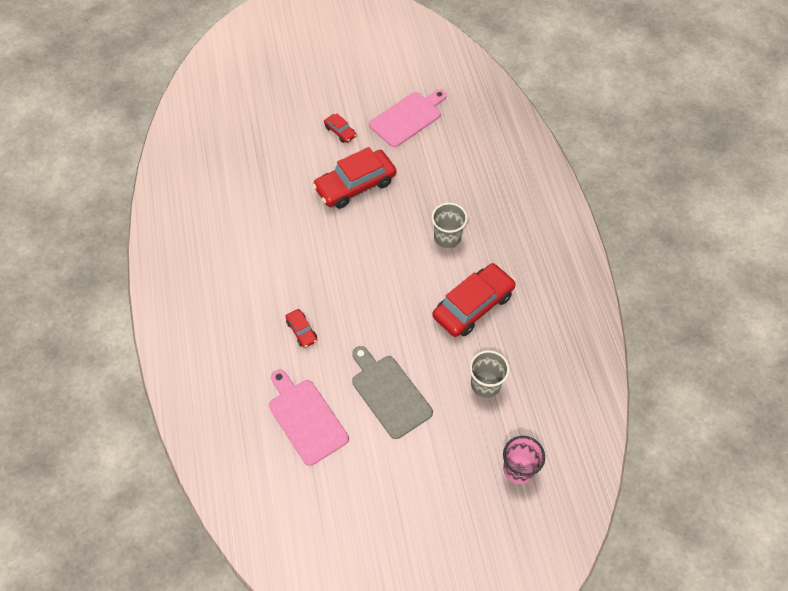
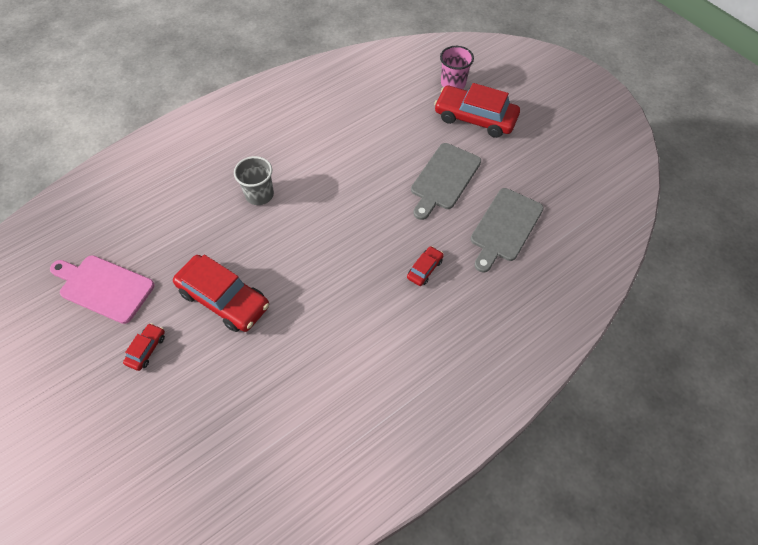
camera: 115 degrees left, 0 degrees up
pink cutting board [269,370,349,466] -> grey cutting board [471,188,544,273]
red car [432,263,516,337] -> red car moved to [434,83,520,138]
grey cup [470,350,510,398] -> none

